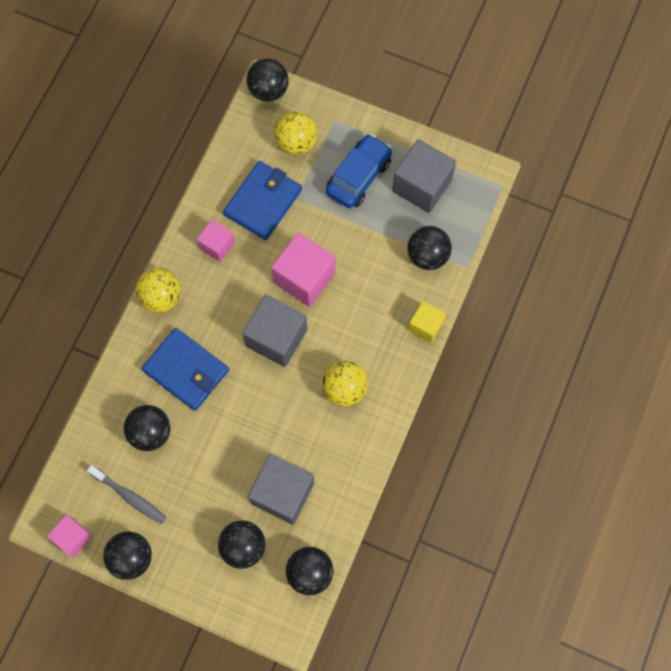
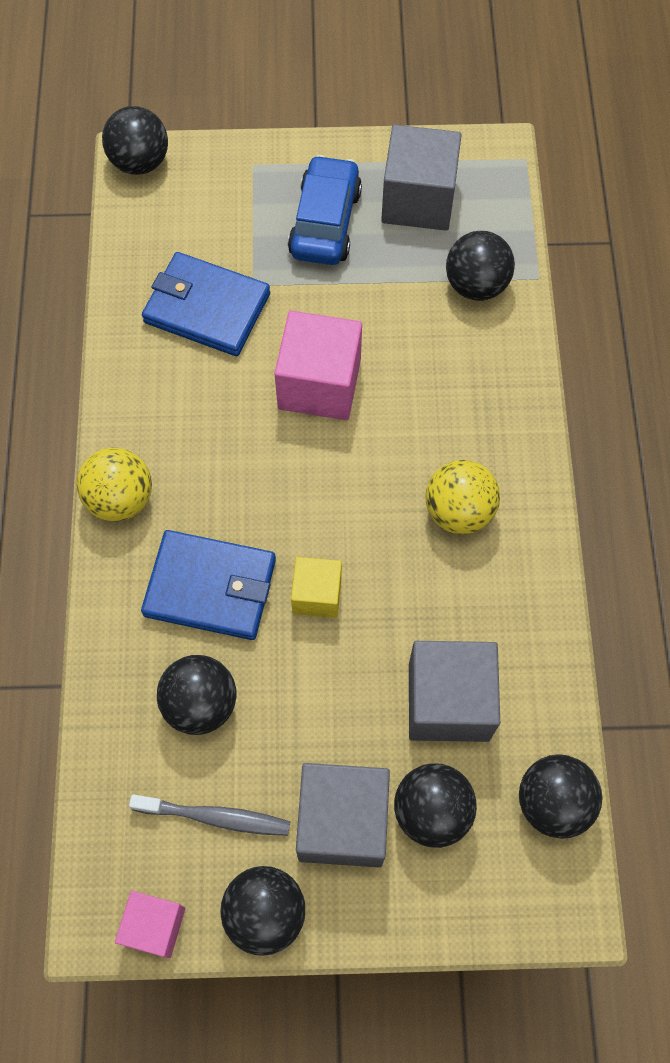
camera: 25 degrees left, 5 degrees down
pink cube [197,219,235,262] -> none
blue wallet [223,161,302,240] -> blue wallet turned 75 degrees counterclockwise [142,252,270,356]
grey cube [242,295,307,367] -> grey cube moved to [296,763,390,867]
yellow ball [274,111,317,155] -> none
yellow cube [408,301,446,343] -> yellow cube moved to [291,557,342,618]

